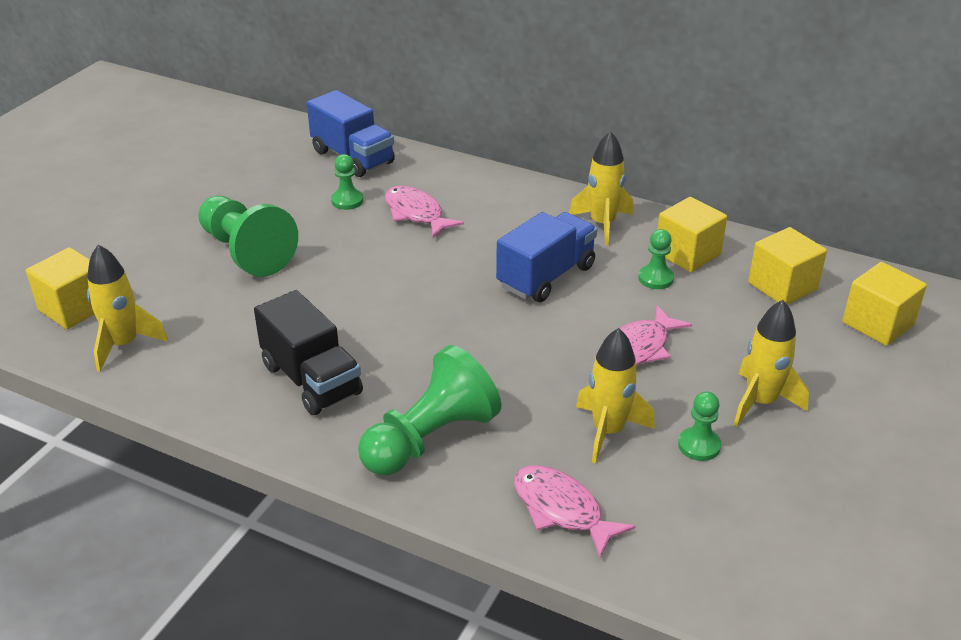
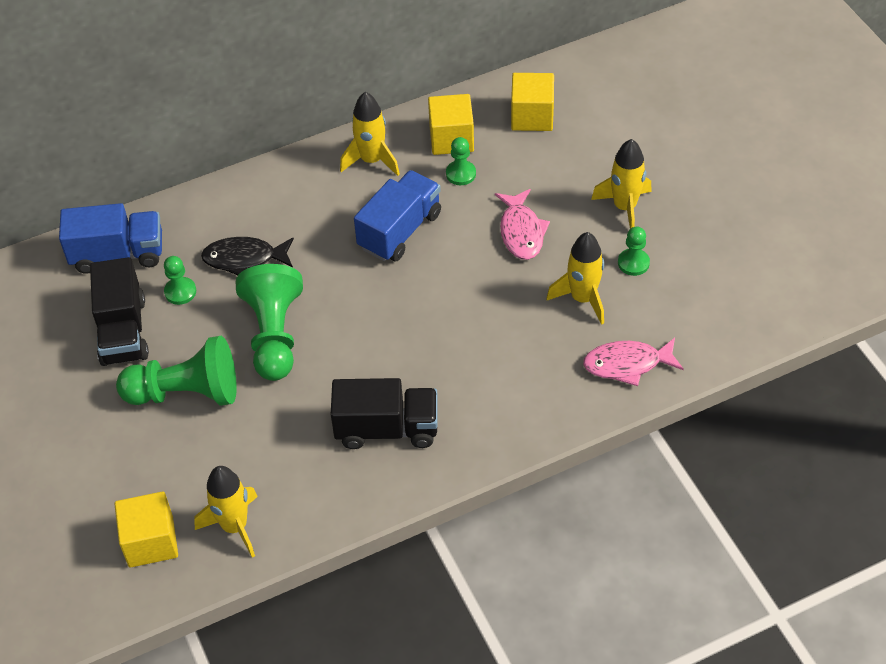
camera: 50 degrees left, 15 degrees up
green pawn [358,345,501,475] -> green pawn moved to [236,264,303,381]
pink fish [385,186,464,238] -> black fish [201,237,294,275]
blue truck [496,212,597,302] -> blue truck turned 45 degrees clockwise [354,170,441,262]
yellow cube [842,262,927,346] -> none
none -> black truck [90,257,149,366]

